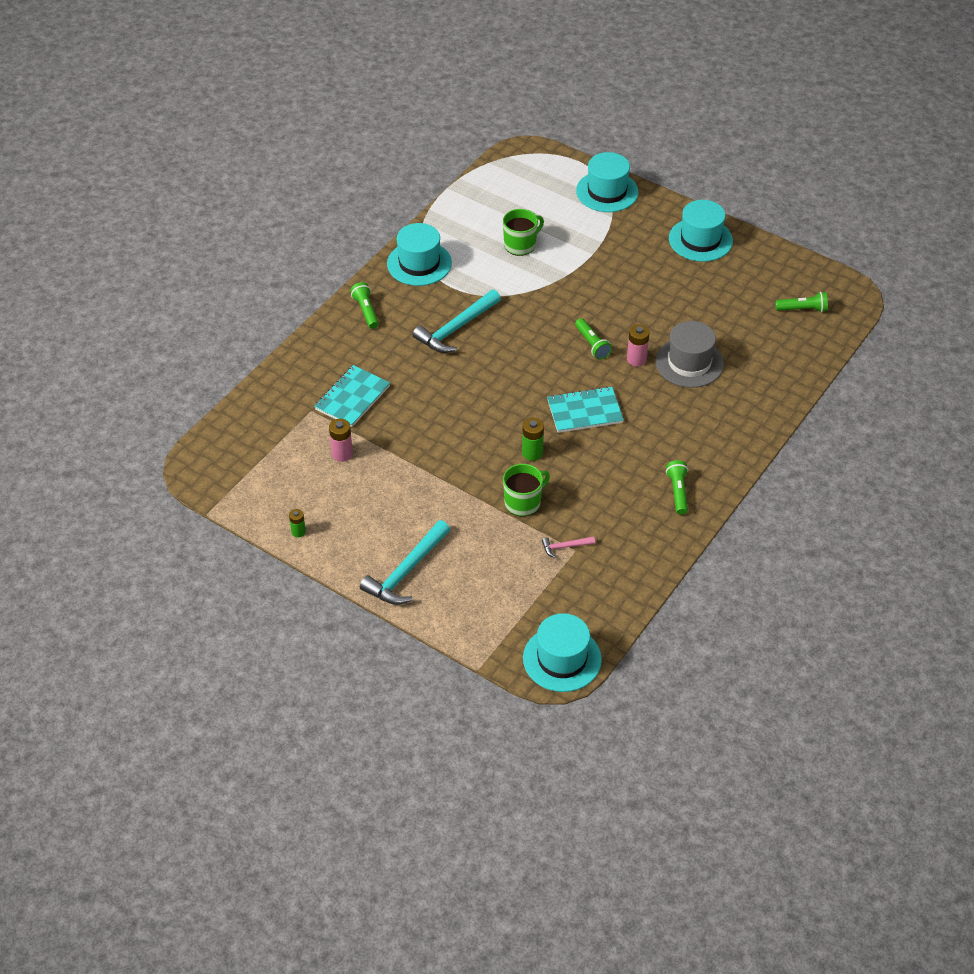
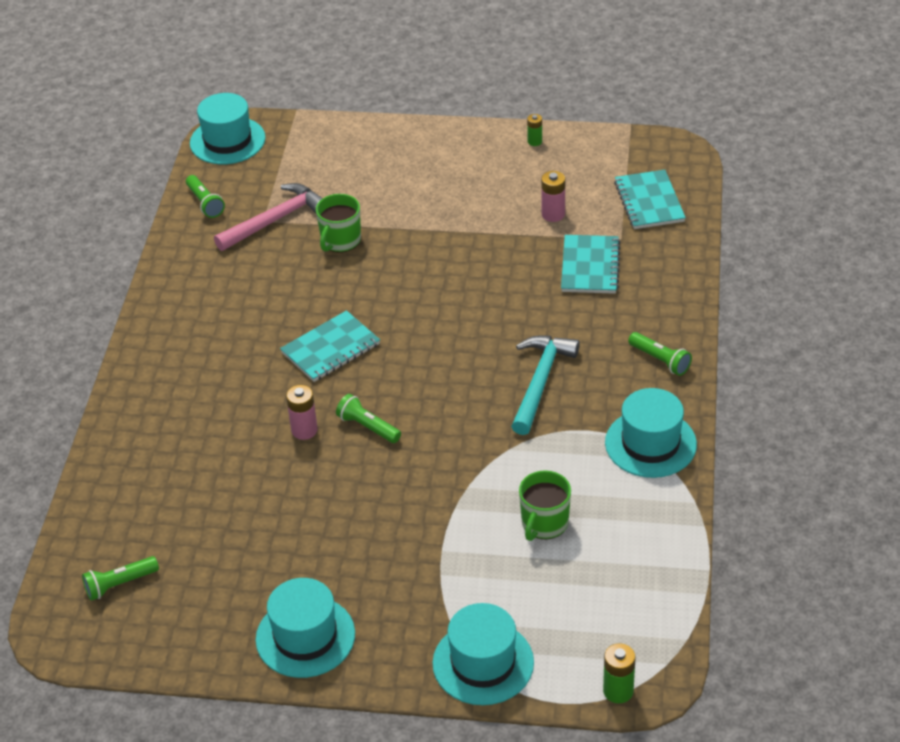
camera: 155 degrees right, 5 degrees down
turquoise hammer [360,520,450,605] -> none
green battery [522,418,544,461] -> green battery moved to [603,643,636,703]
pink hammer [542,536,595,558] -> pink hammer [214,183,323,251], size x2.12
grey hat [655,321,724,388] -> none
green flashlight [666,460,688,515] -> green flashlight moved to [186,175,225,218]
none -> turquoise notebook [614,170,686,229]

